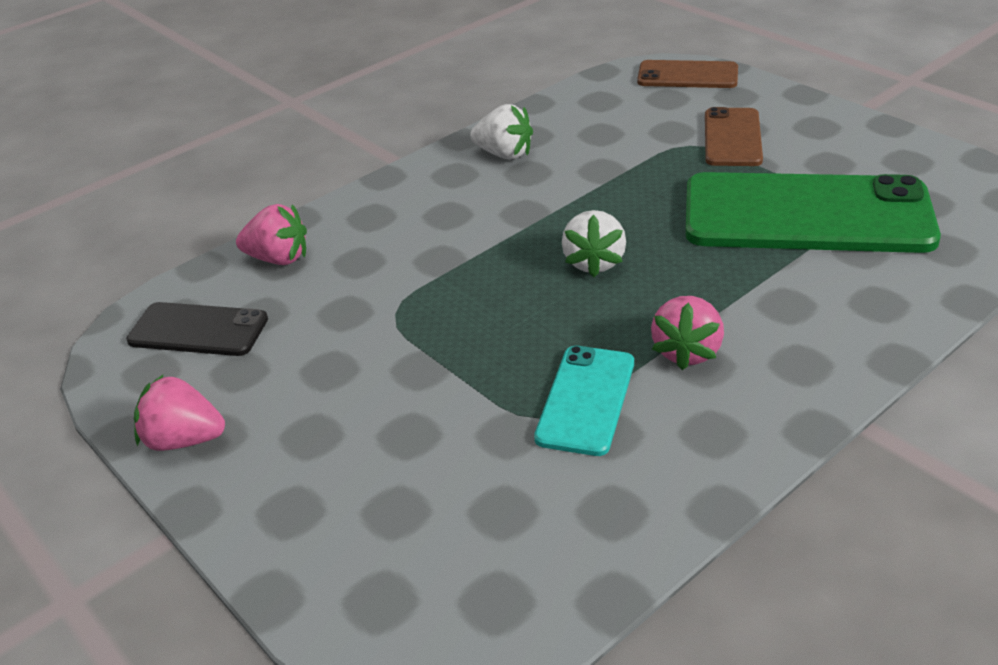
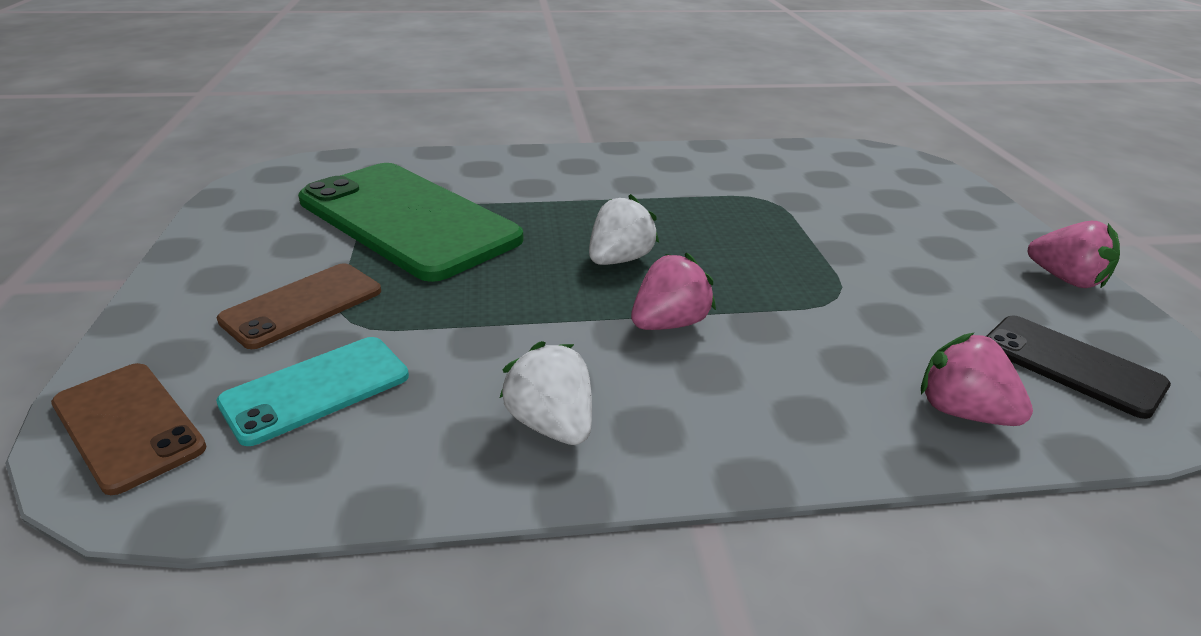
camera: 150 degrees left, 5 degrees down
turquoise phone [534,346,634,456] -> turquoise phone moved to [216,337,409,446]
pink strawberry [651,296,724,370] -> pink strawberry moved to [631,252,716,330]

